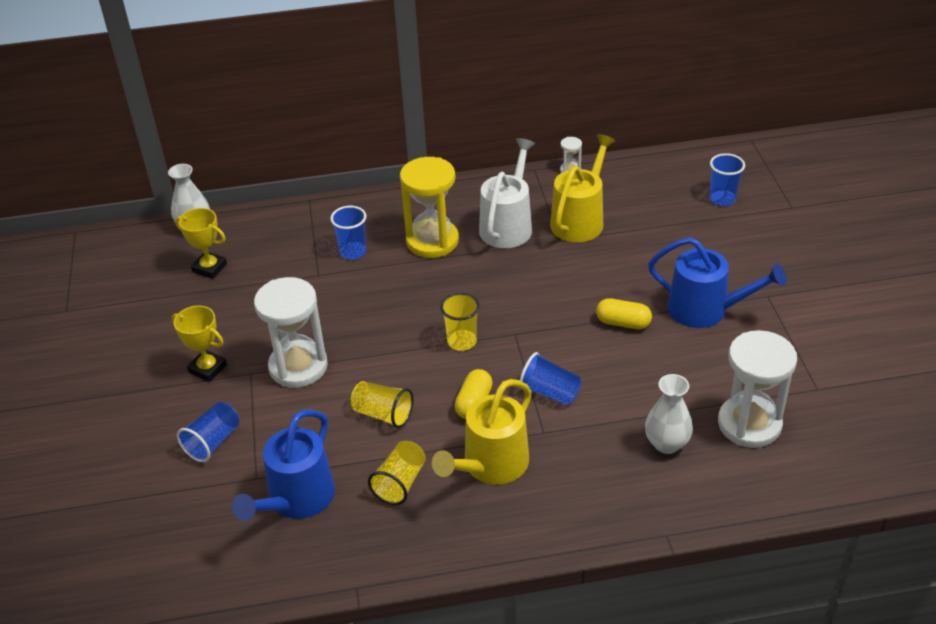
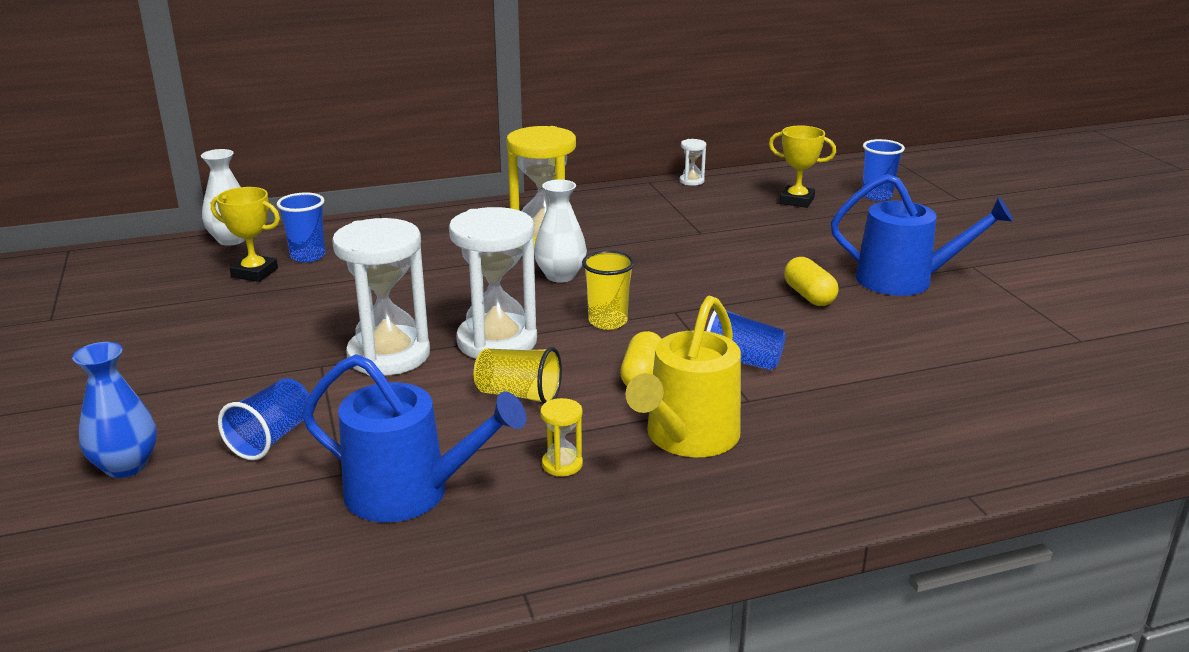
camera: 10 degrees left, 15 degrees down
yellow trophy [172,306,227,382] -> yellow trophy moved to [769,126,836,208]
blue watering can [232,410,335,521] -> blue watering can turned 90 degrees counterclockwise [302,354,526,522]
blue cup [330,206,367,260] -> blue cup moved to [277,192,326,262]
yellow cup [368,441,426,505] -> yellow hourglass [540,398,583,477]
white watering can [479,138,535,248] -> none
yellow watering can [550,134,616,242] -> none
yellow capsule [596,298,652,329] -> yellow capsule turned 60 degrees clockwise [784,257,839,306]
white vase [645,374,693,454] -> white vase moved to [534,179,587,283]
white hourglass [718,330,797,448] -> white hourglass moved to [449,207,537,359]
none -> blue vase [72,342,157,478]

